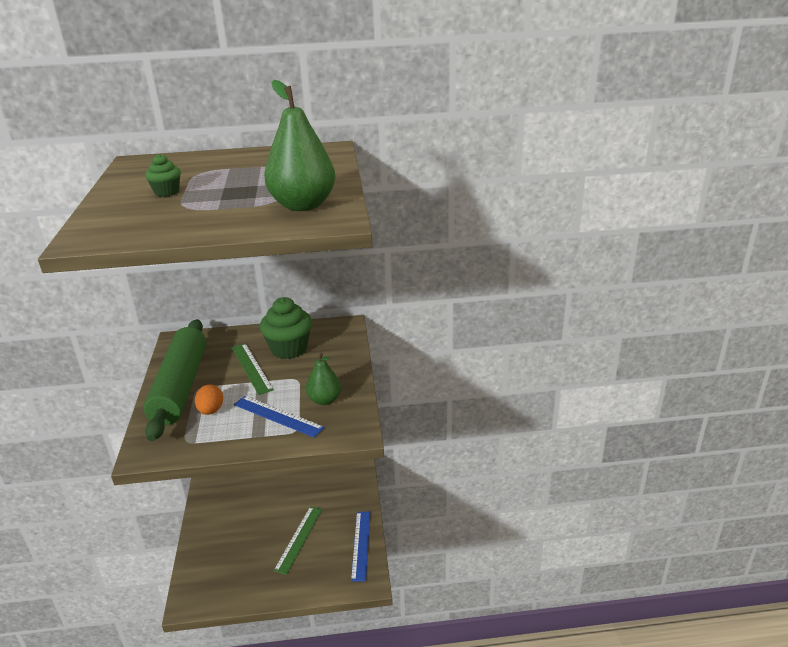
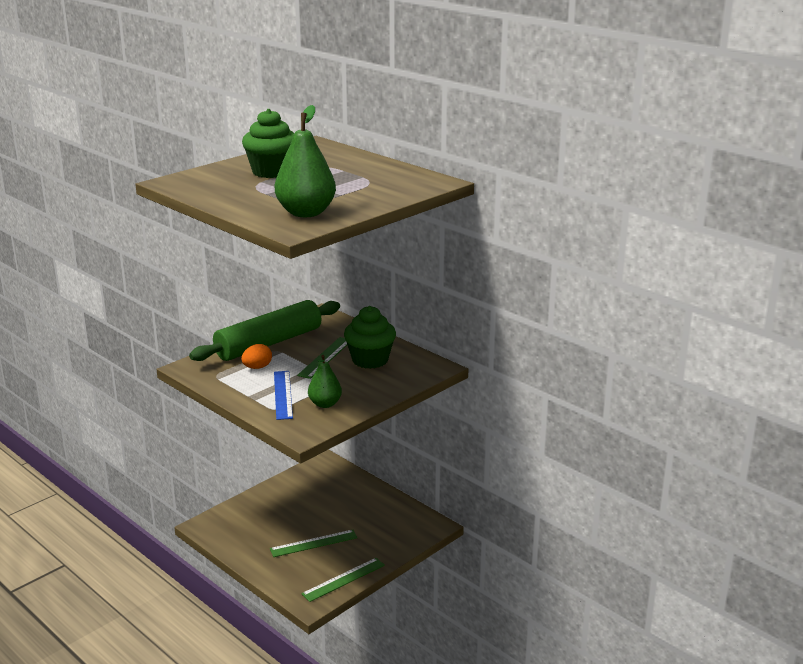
camera: 50 degrees right, 5 degrees down
green cupcake [145,154,181,197] -> green cupcake [242,109,294,178], size x1.93
blue ruler [351,512,370,582] -> green ruler [301,558,385,602]

